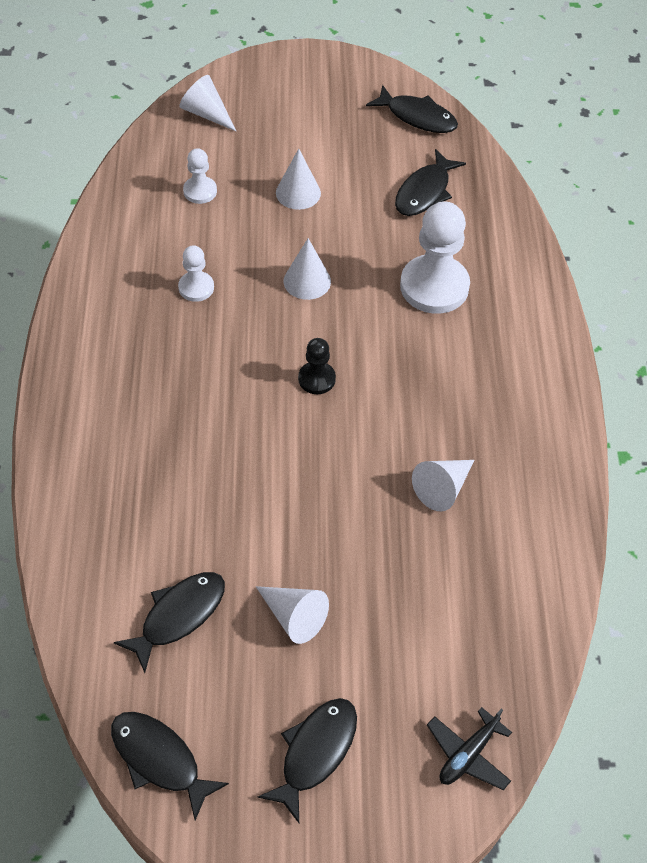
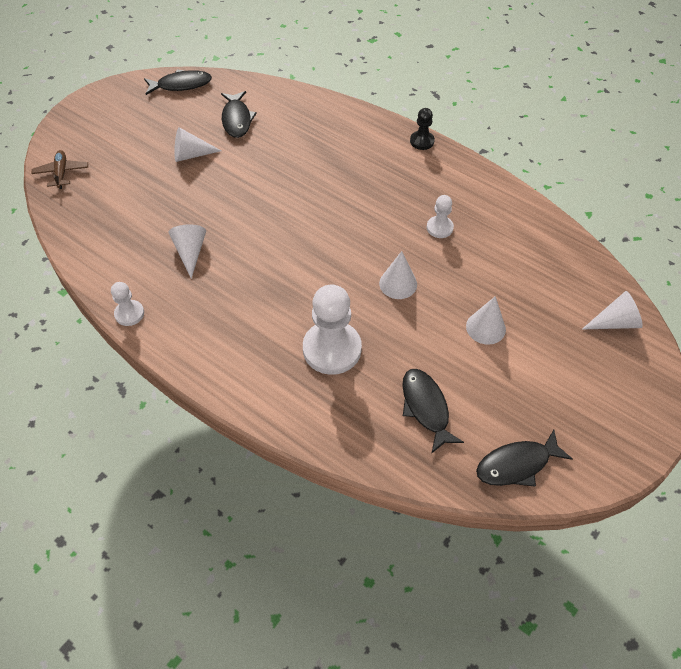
camera: 130 degrees right, 0 degrees up
white pawn [183,148,217,204] -> white pawn moved to [111,282,144,326]
black fish [257,698,357,823] -> none
black pawn [298,338,336,394] -> black pawn moved to [410,108,435,150]
black plane [427,707,512,790] -> brown plane [31,150,88,189]

